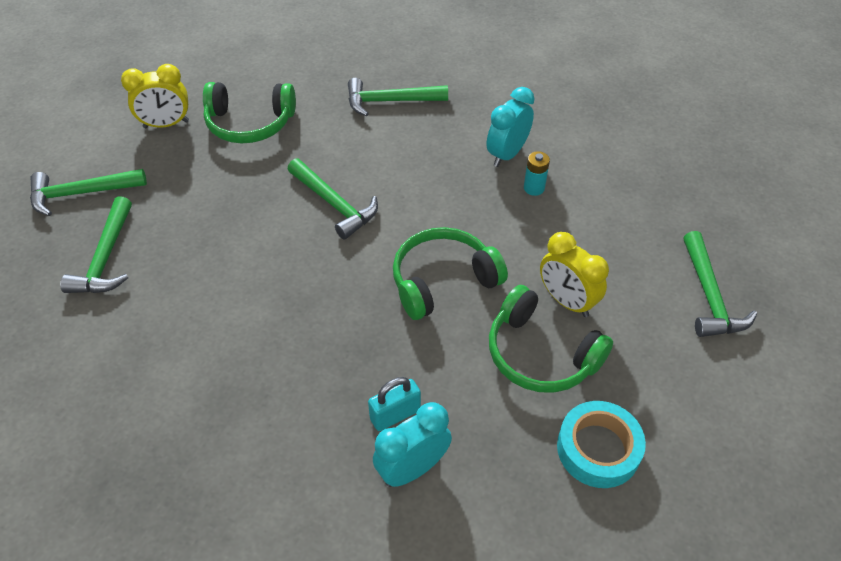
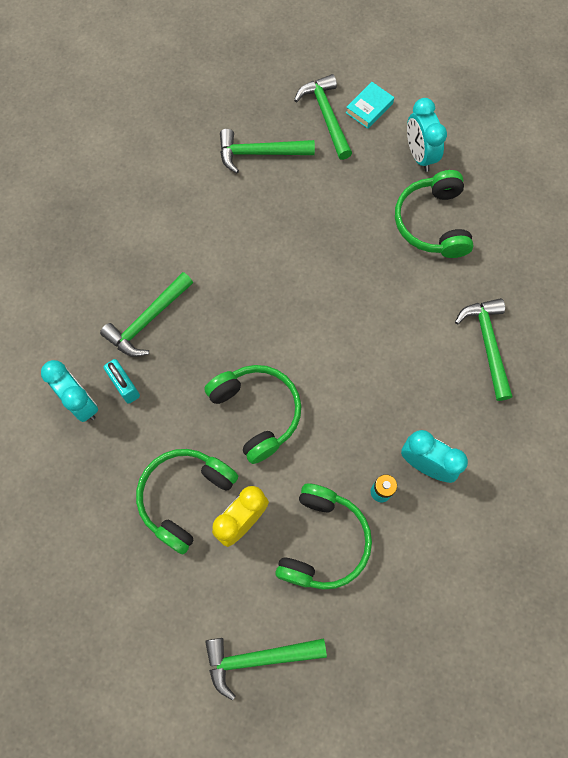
camera: 85 degrees right, 20 degrees up
yellow clock [121,64,189,128] -> turquoise clock [407,98,447,172]
green hammer [287,158,378,240] -> green hammer moved to [100,272,193,357]
turquoise tape [557,401,646,488] -> none
none -> green headphones [275,483,372,590]
none -> turquoise book [346,82,394,129]

